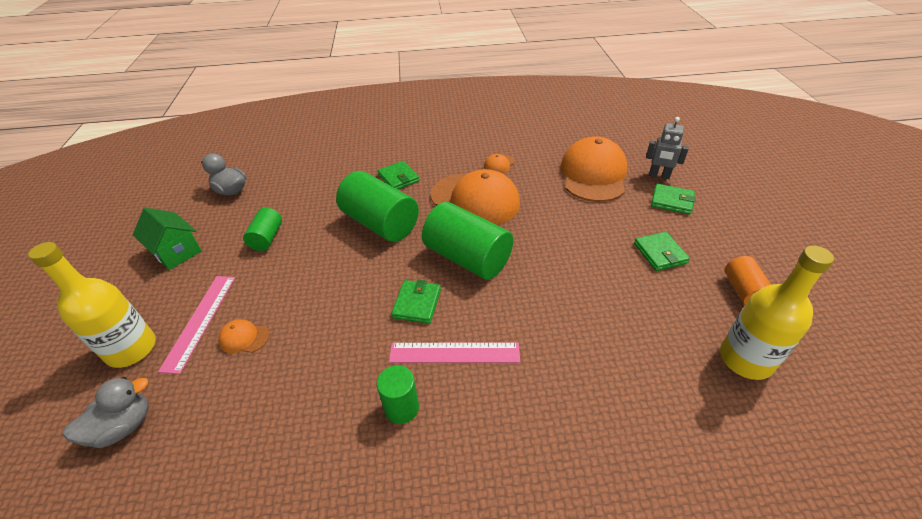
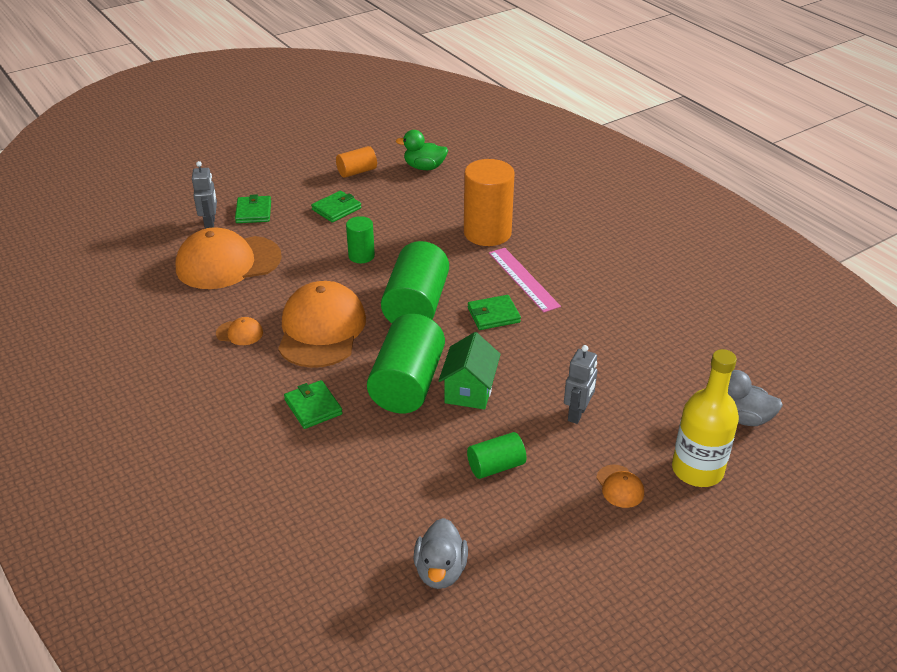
camera: 120 degrees left, 5 degrees down
green house [133,208,202,270] -> green house moved to [438,332,501,409]
pink ruler [158,276,235,374] -> none
orange cap [218,319,270,353] -> orange cap moved to [596,465,644,508]
green cylinder [377,365,419,424] -> green cylinder moved to [346,216,375,263]
green wallet [378,161,419,190] -> green wallet turned 60 degrees counterclockwise [284,380,343,429]
yellow bottle [720,246,834,380] -> green duck [396,130,448,170]
none -> orange cylinder [464,159,515,246]
none -> grey robot [564,345,598,424]

